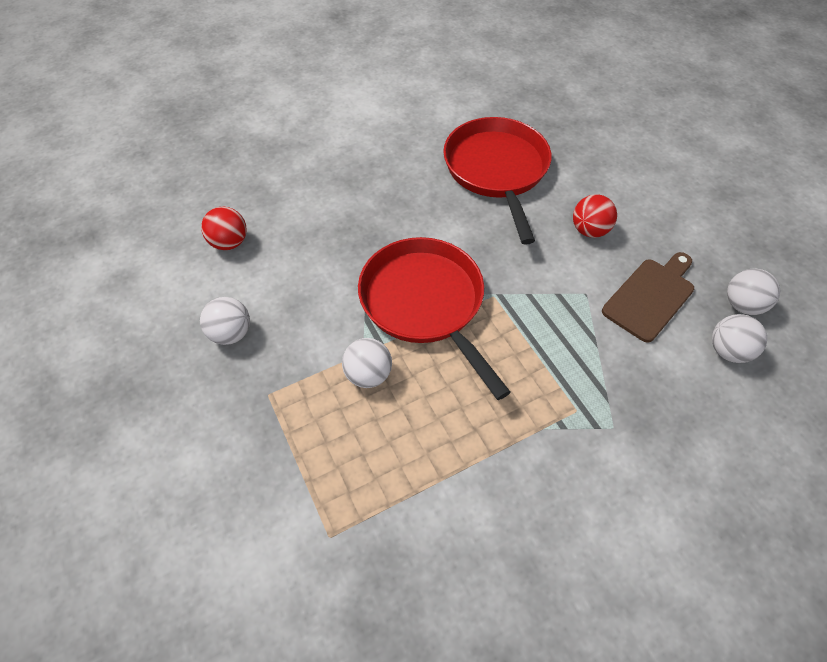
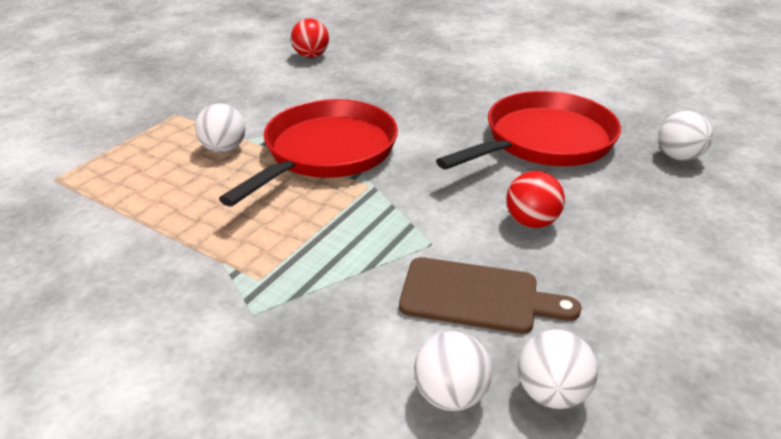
camera: 60 degrees right, 20 degrees down
white ball [200,297,250,345] -> white ball moved to [658,111,713,161]

